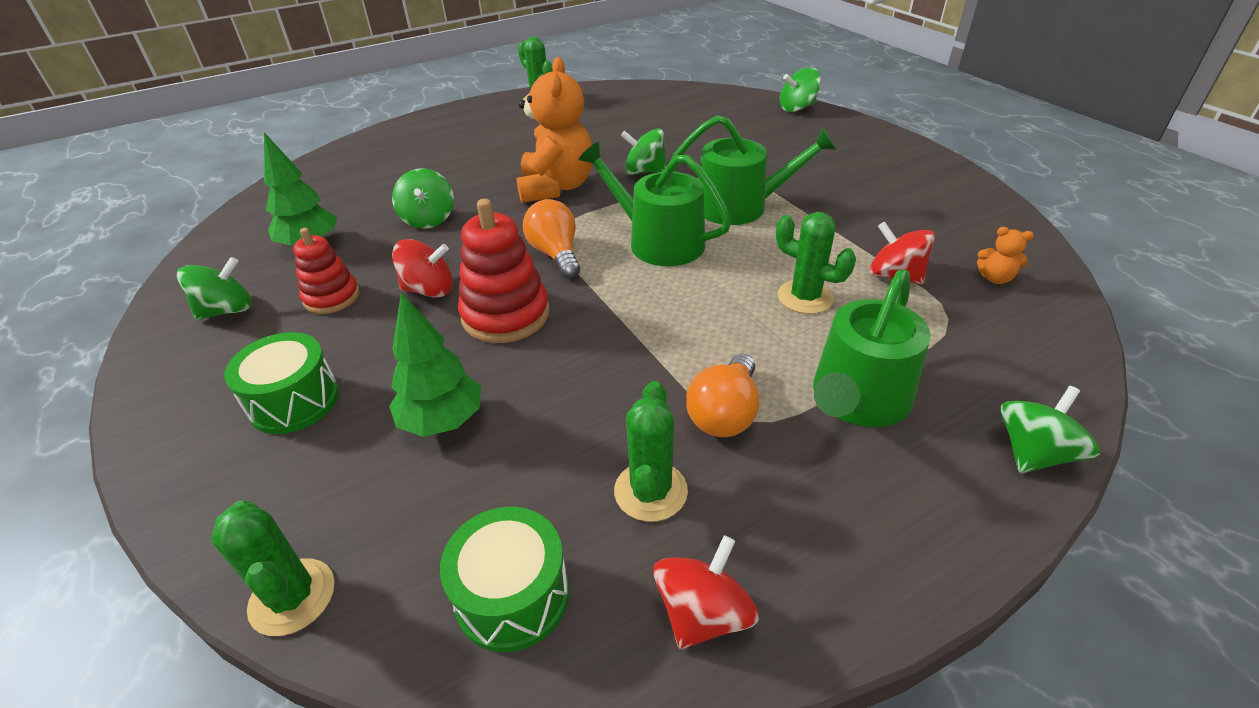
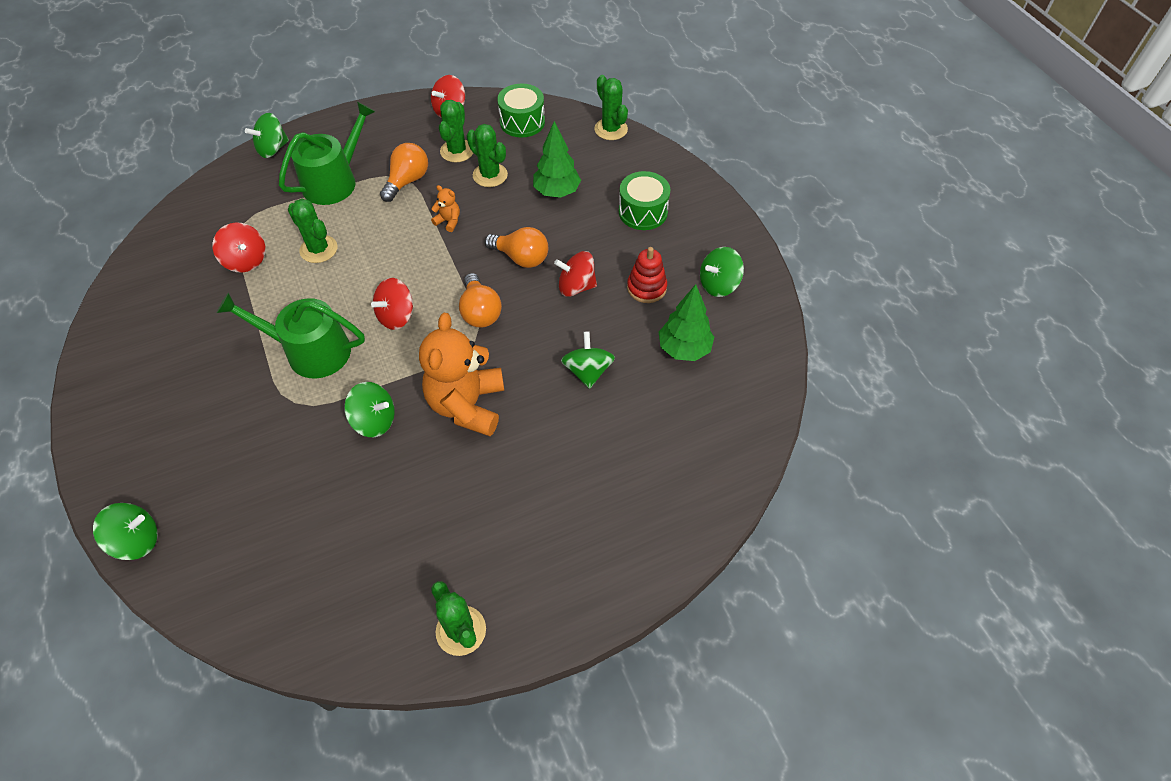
camera: 175 degrees left, 15 degrees up
red stacking toy [458,199,550,343] -> orange light bulb [484,227,548,268]
green watering can [578,141,732,266] -> red spinning top [371,278,413,330]
orange teddy bear [977,227,1034,284] -> orange teddy bear moved to [431,185,460,232]
none -> green cactus [467,124,508,187]

